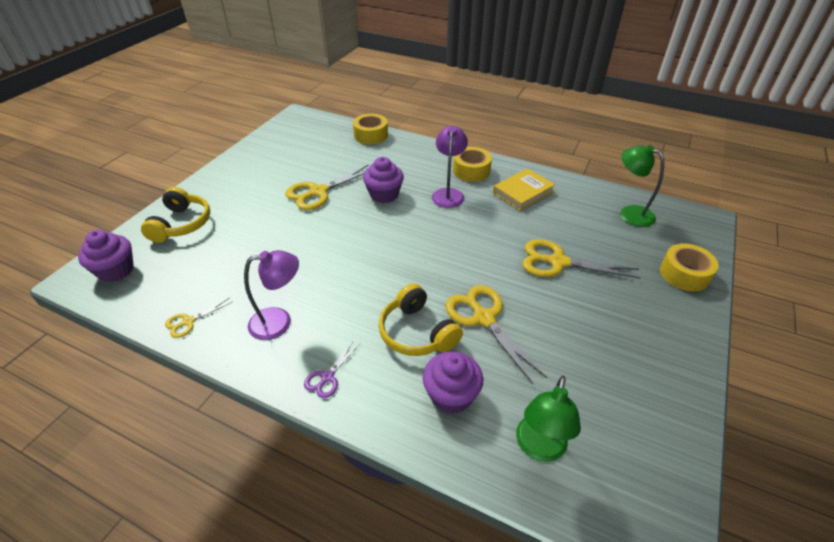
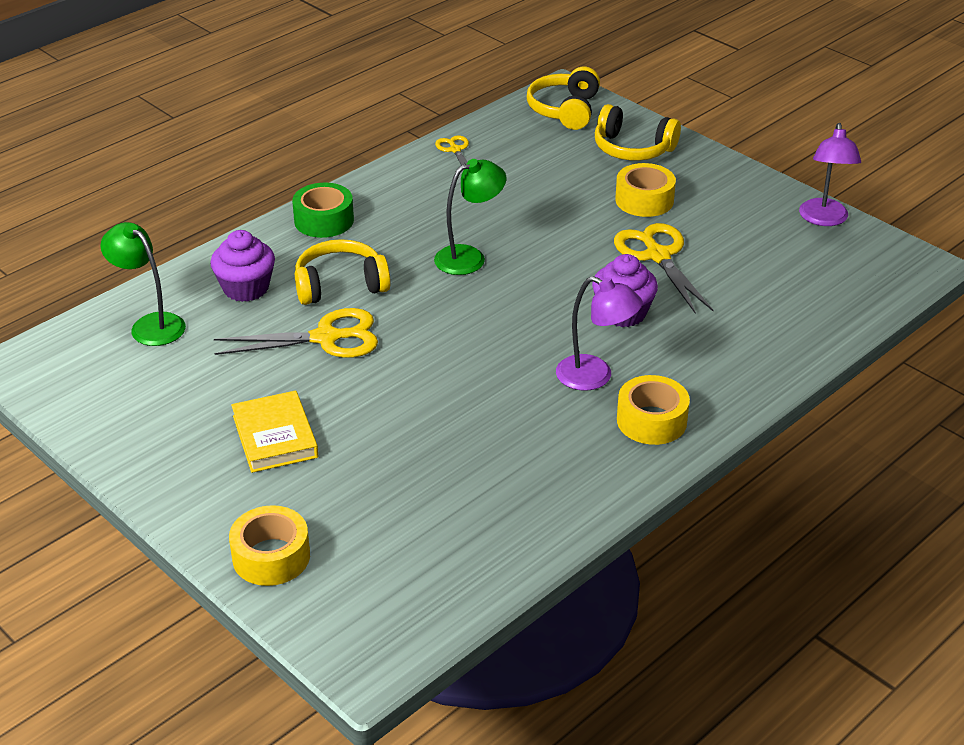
camera: 110 degrees right, 5 degrees down
purple cupcake [78,230,134,282] -> yellow headphones [527,66,600,130]
purple lamp [244,250,299,340] -> purple lamp moved to [799,123,861,226]
purple scissors [304,341,360,399] -> green tape [292,183,354,238]
yellow tape [353,114,388,144] -> yellow tape moved to [615,163,676,217]
yellow book [493,168,555,211] -> yellow book moved to [231,391,318,473]
yellow scissors [522,239,640,279] -> none
green lamp [620,145,664,227] -> green lamp moved to [434,159,506,275]

